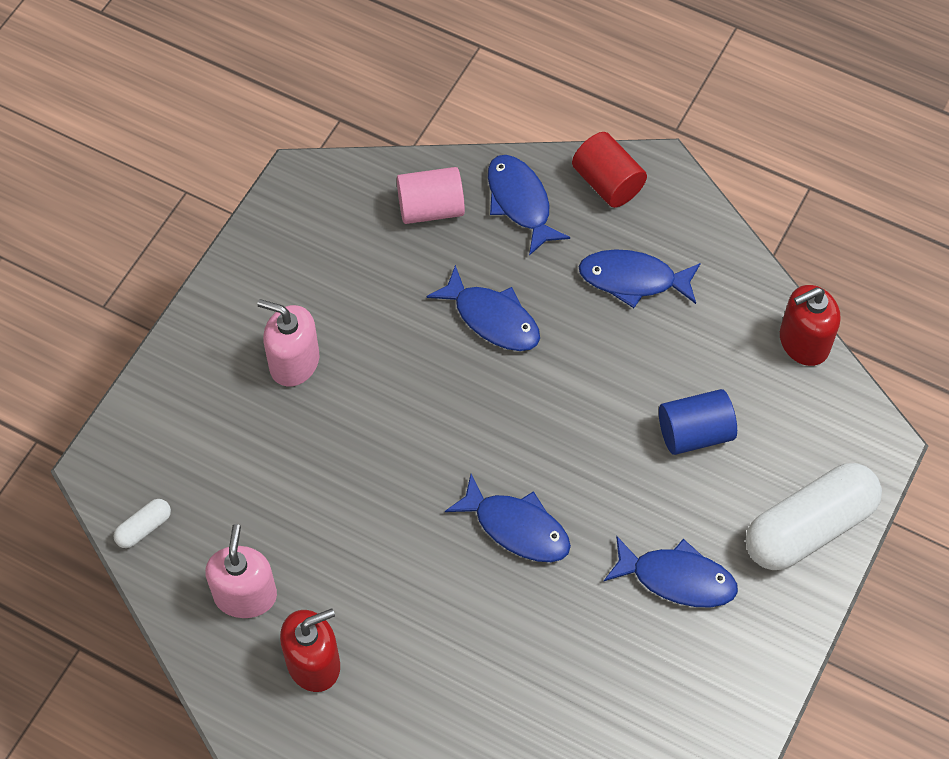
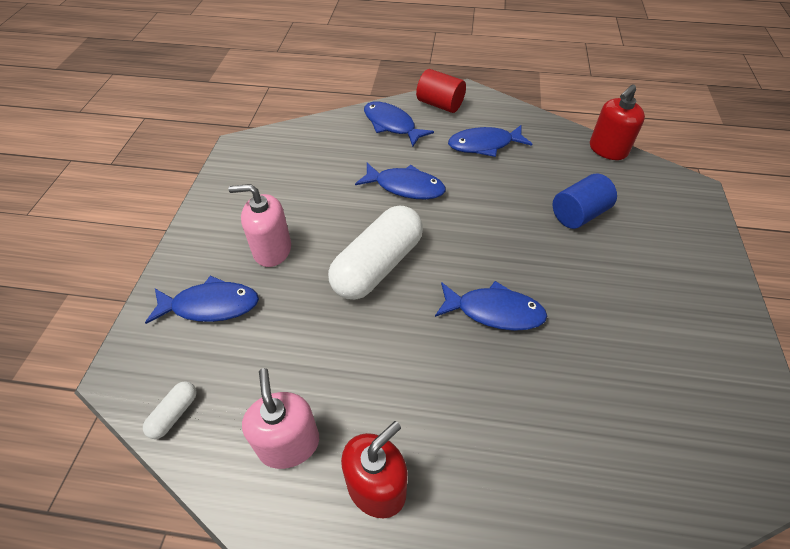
camera: 20 degrees left, 10 degrees down
pink cylinder [397,167,465,224] -> none
blue fish [604,536,738,607] -> blue fish moved to [145,276,259,324]
white capsule [746,463,882,570] -> white capsule moved to [328,206,423,300]

